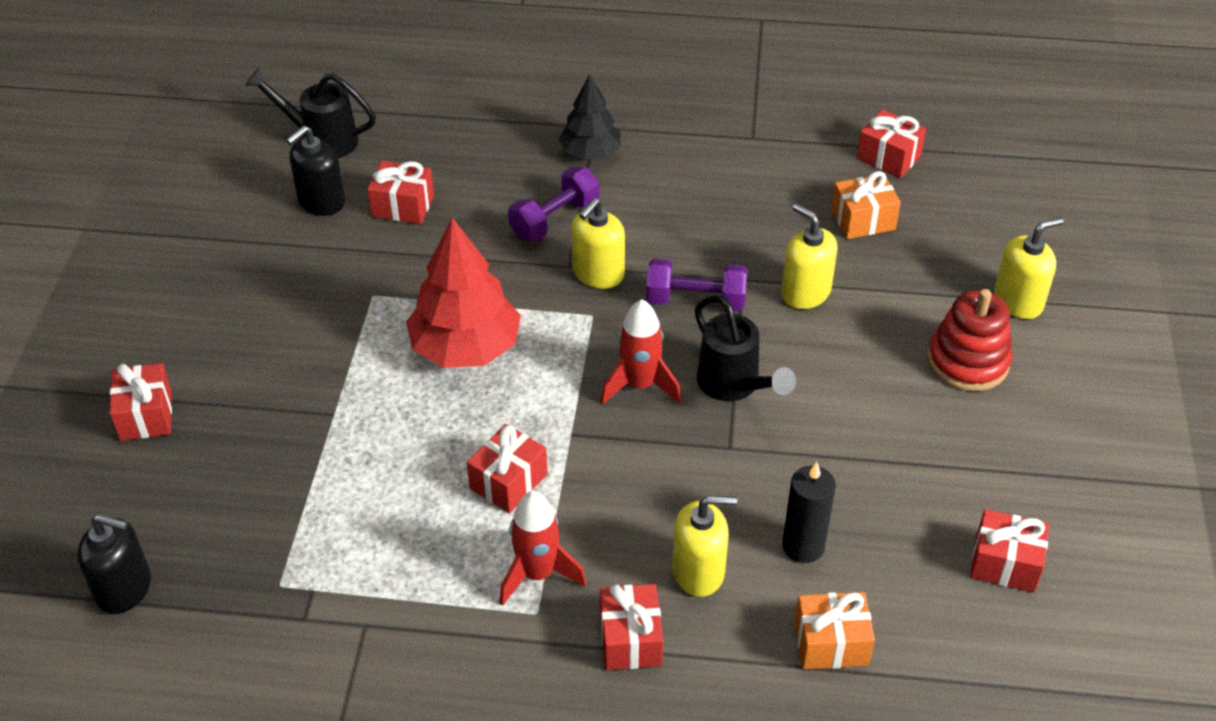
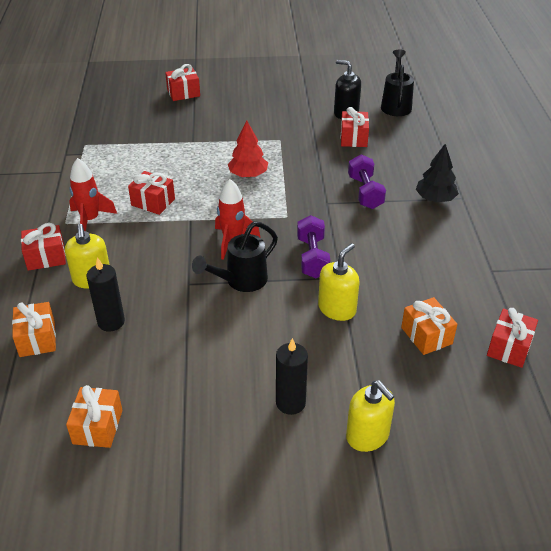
camera: 80 degrees right, 5 degrees down
black soap dispenser [77,514,151,614] -> none
red tree [406,218,521,368] -> red tree [228,121,268,178], size x0.62
purple dumbbell [508,167,599,242] -> purple dumbbell turned 45 degrees clockwise [348,154,386,209]
yellow soap dispenser [571,198,625,289] -> none
red stacking toy [928,289,1012,392] -> black candle [276,338,308,415]
red gift [970,509,1049,593] -> orange gift [66,385,123,448]

